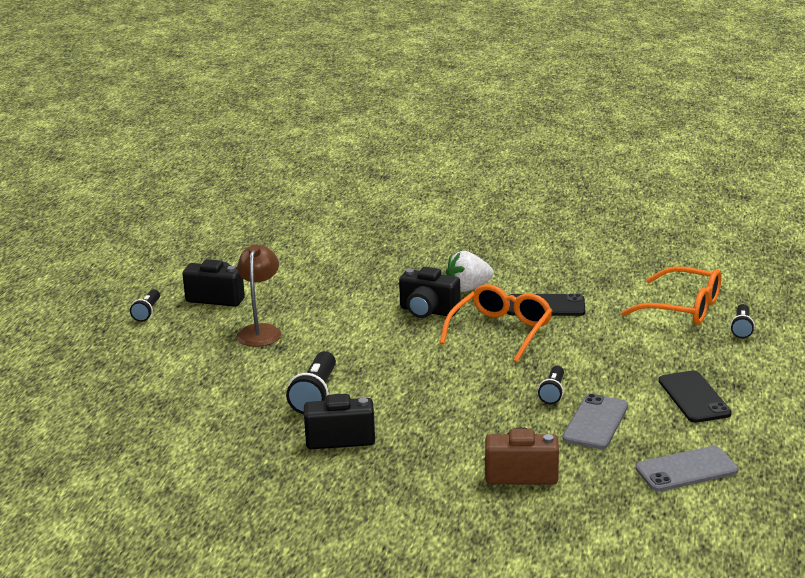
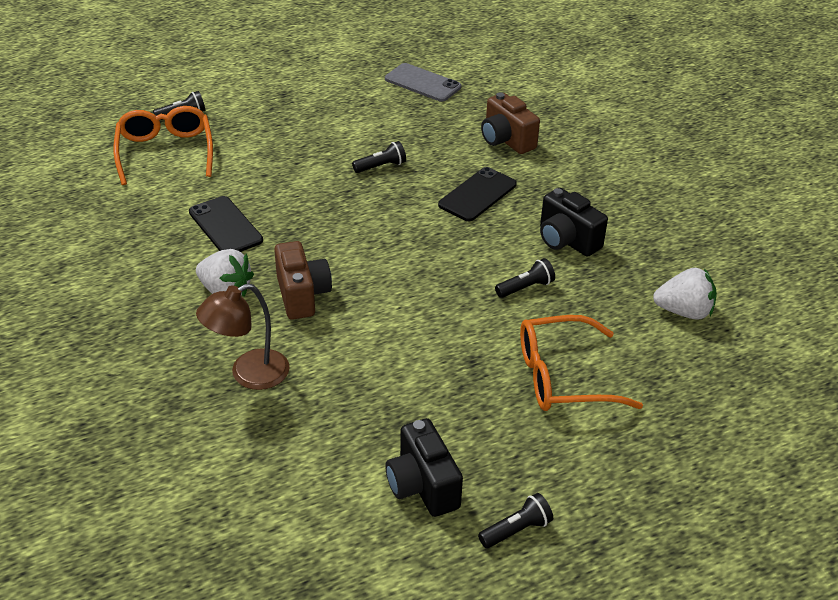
camera: 130 degrees left, 15 degrees up
brown lamp [236,244,281,347] -> brown lamp moved to [196,283,290,390]
black flashlight [286,351,336,414] -> black flashlight [495,258,555,298], size x0.61
black camera [399,267,461,318] -> brown camera [274,241,332,320]
orange glasses [440,284,552,363] -> orange glasses moved to [520,315,643,411]
grey phone [563,394,628,449] -> none
black phone [659,371,732,423] -> black phone moved to [438,167,517,221]
none -> white strawberry [653,268,717,320]

